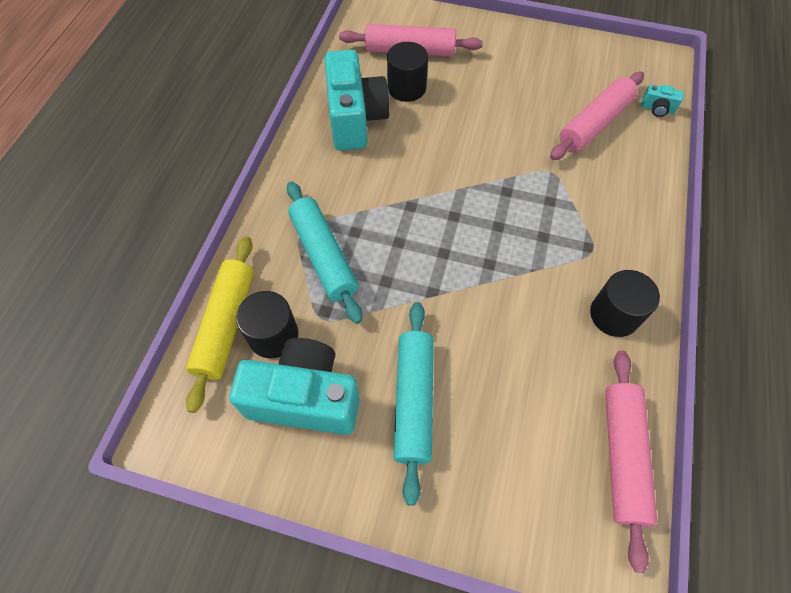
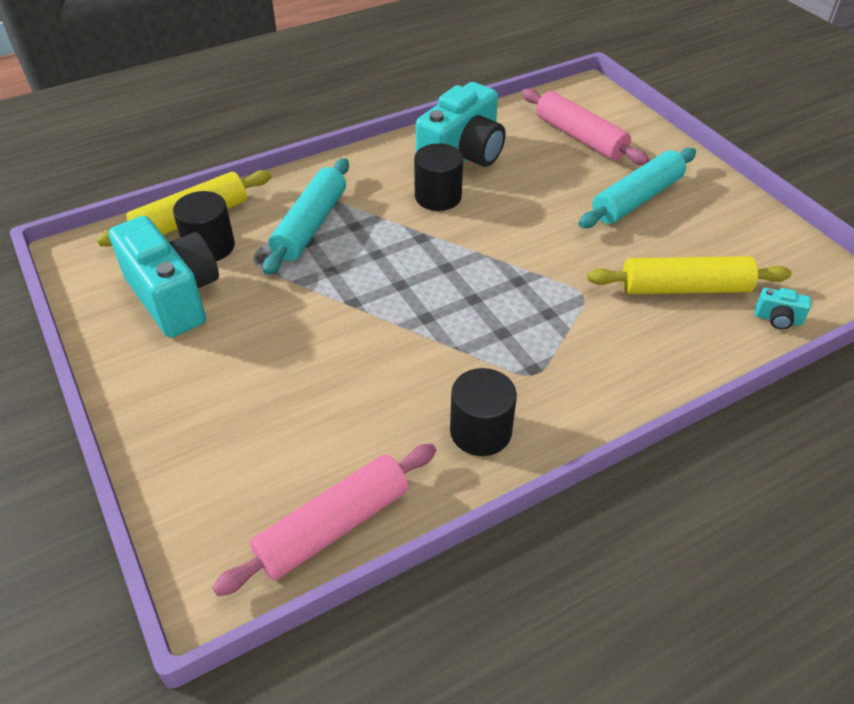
camera: 45 degrees right, 15 degrees down
black cylinder [387,42,428,102] -> black cylinder moved to [414,143,463,211]
turquoise rolling pin [393,302,434,506] -> turquoise rolling pin moved to [578,148,696,228]
pink rolling pin [550,71,644,160] -> yellow rolling pin [587,256,792,294]
turquoise camera [641,85,684,117] -> turquoise camera turned 45 degrees counterclockwise [755,288,811,330]

